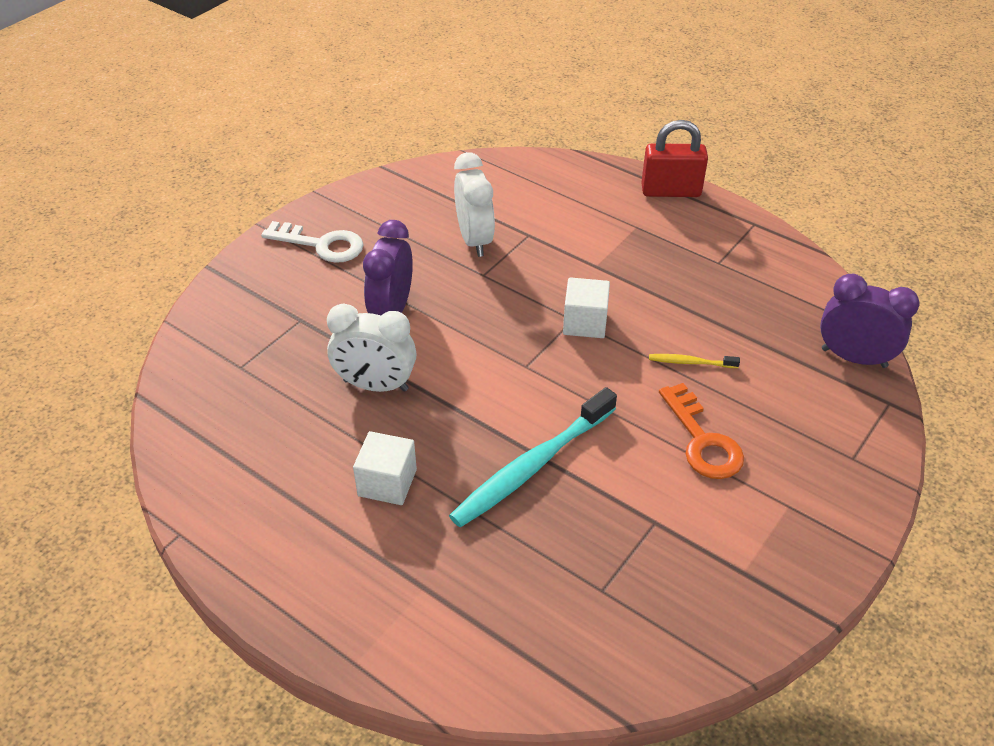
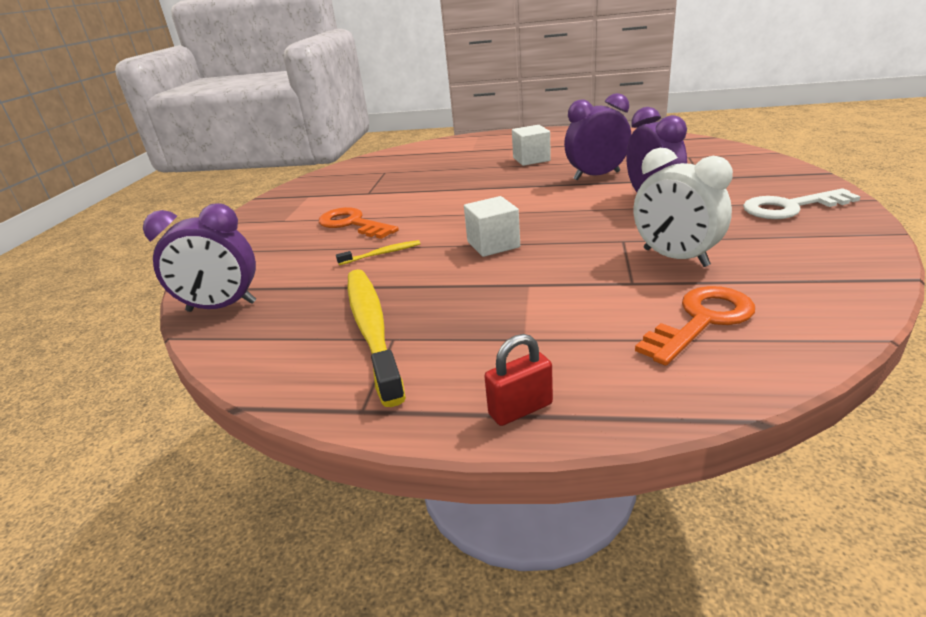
camera: 155 degrees right, 15 degrees down
white clock [327,303,416,392] -> purple clock [564,93,631,180]
turquoise toothbrush [449,387,617,528] -> none
red padlock [641,120,708,197] -> red padlock [484,334,553,426], size x0.60
none -> yellow toothbrush [348,269,406,407]
none -> orange key [635,286,755,366]

